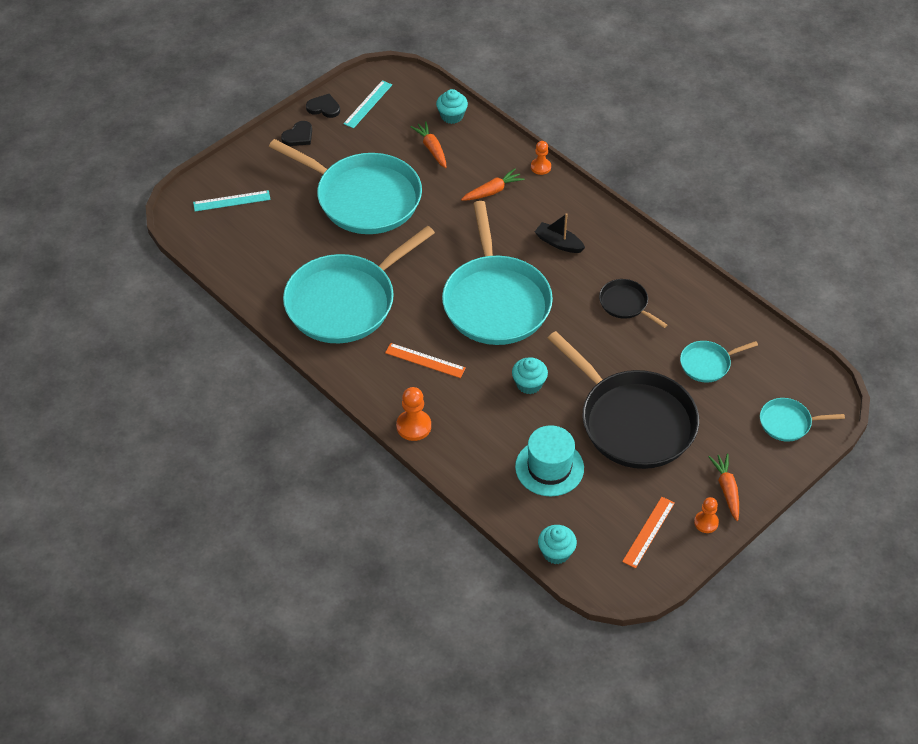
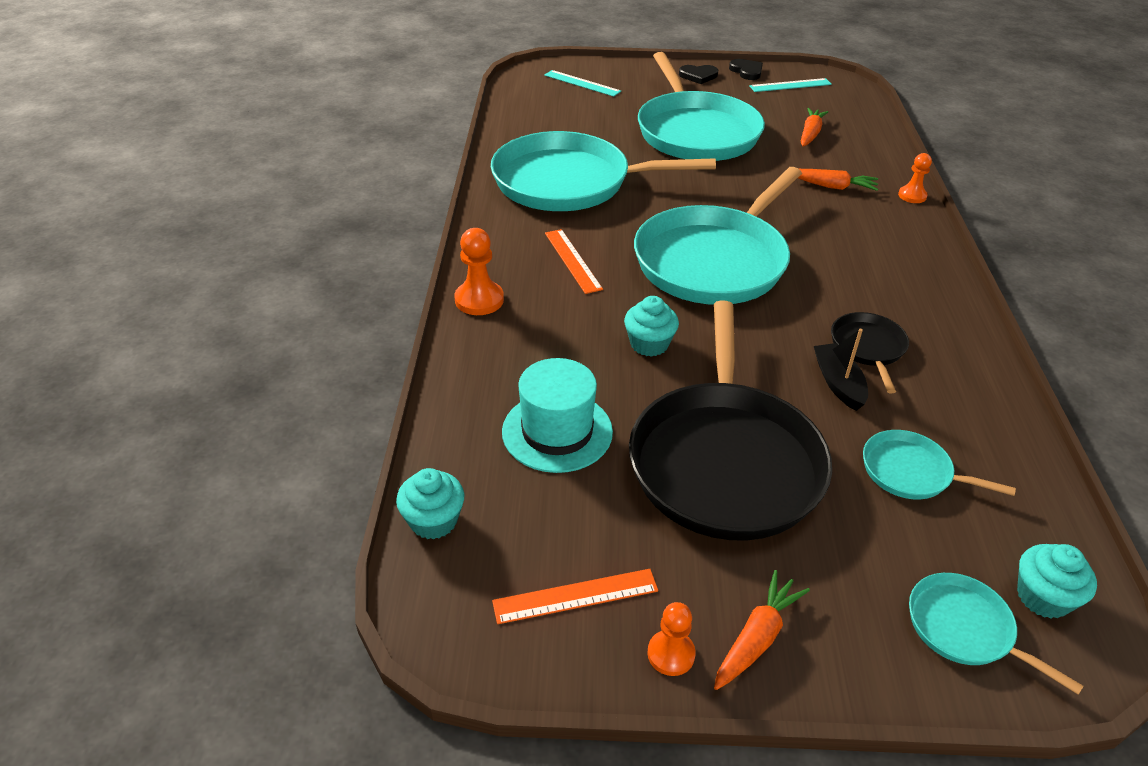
camera: 45 degrees right, 10 degrees down
turquoise cupcake [436,89,468,124] -> turquoise cupcake moved to [1017,544,1097,618]
black boat [535,213,585,253] -> black boat moved to [814,329,868,411]

